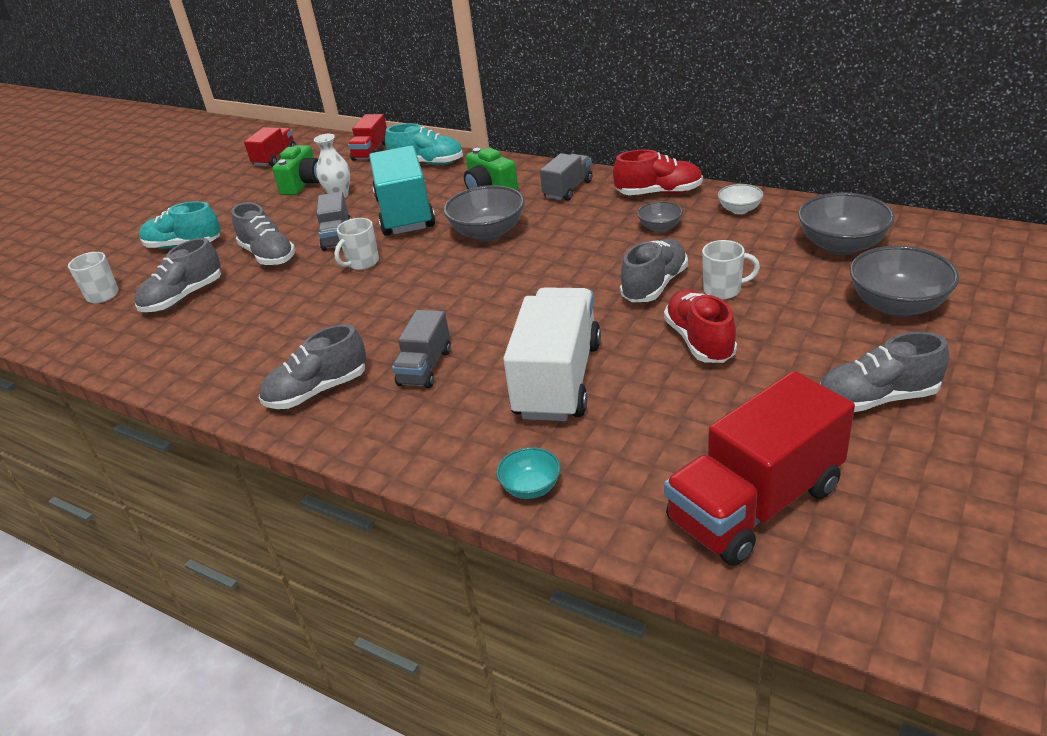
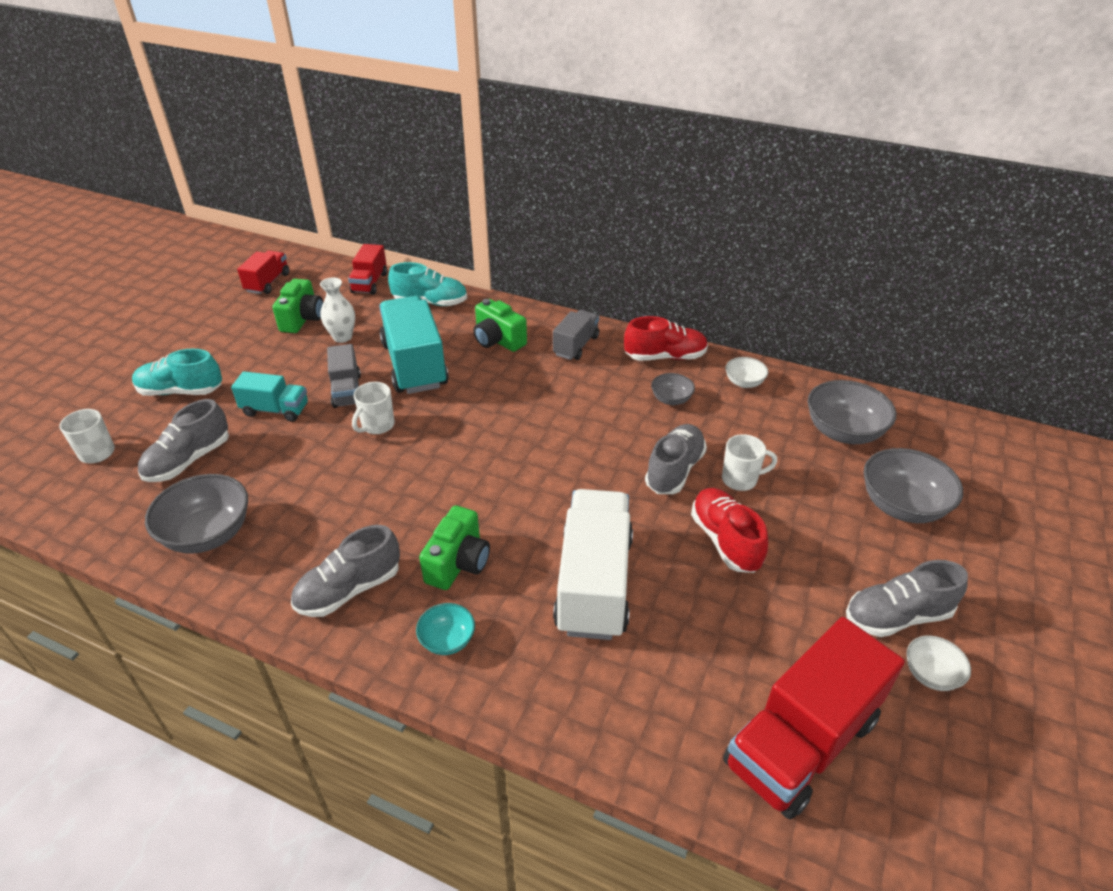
camera: 10 degrees left, 5 degrees up
grey shoe [231,202,296,265] -> turquoise truck [231,371,308,422]
grey truck [392,310,451,388] -> green camera [419,505,490,590]
grey bowl [444,185,525,241] -> grey bowl moved to [145,474,248,554]
turquoise bowl [496,447,561,499] -> turquoise bowl moved to [416,603,475,655]
none -> white bowl [906,635,971,691]

